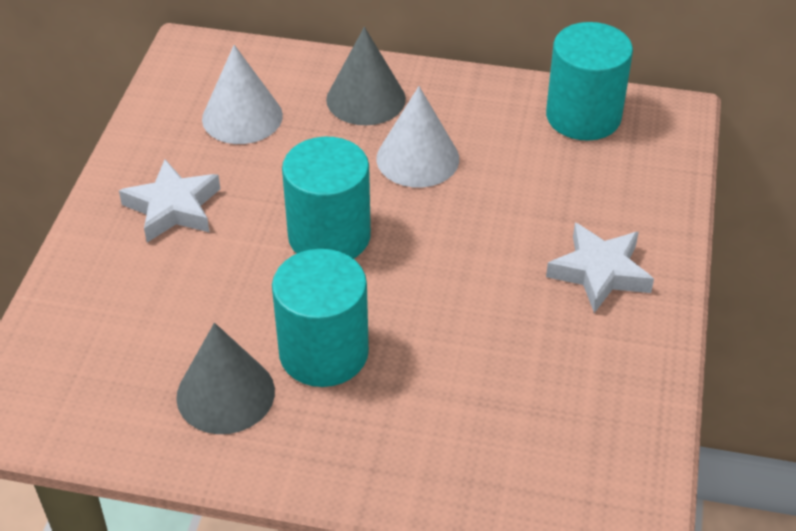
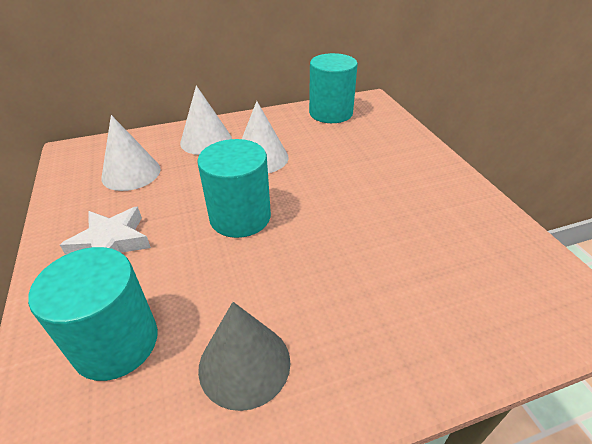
camera: 30 degrees left, 5 degrees down
turquoise cylinder [272,249,369,387] -> turquoise cylinder moved to [28,247,158,381]
grey cone [326,27,406,125] -> white cone [180,85,232,155]
white star [546,223,654,313] -> none

